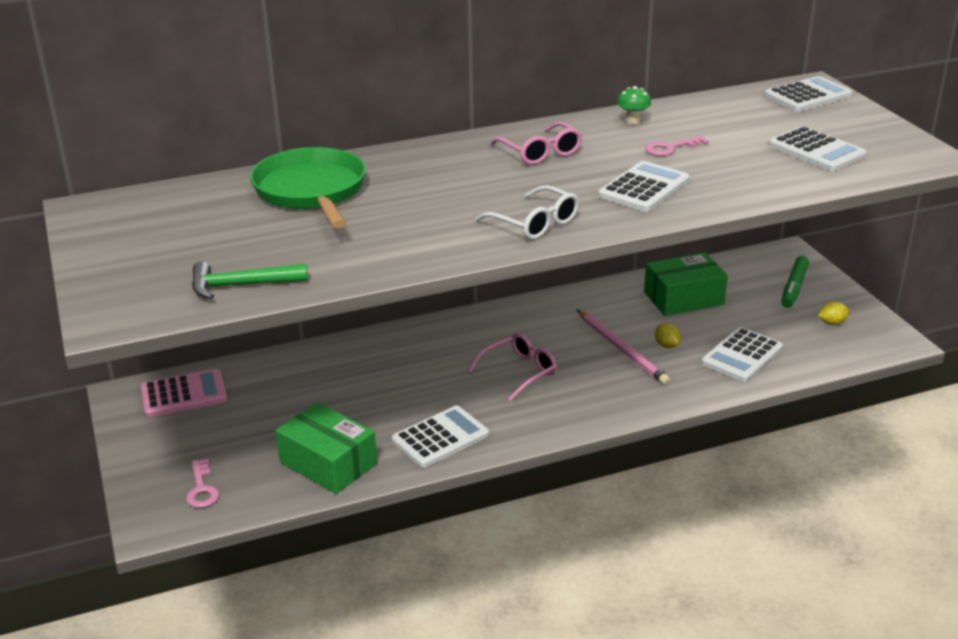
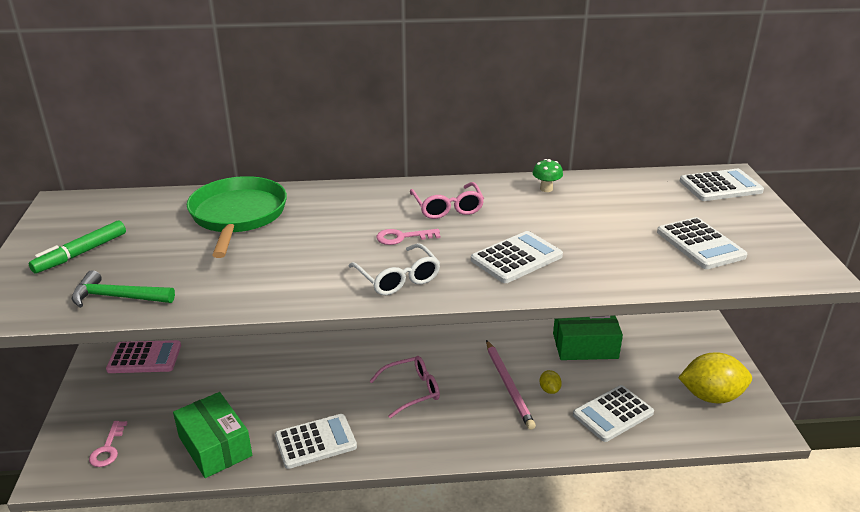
camera: 15 degrees right, 0 degrees up
pink key [645,136,709,156] -> pink key moved to [376,229,441,245]
green marker [781,256,809,308] -> green marker moved to [29,220,126,274]
yellow lemon [818,302,849,325] -> yellow lemon [678,352,752,404], size x2.30

